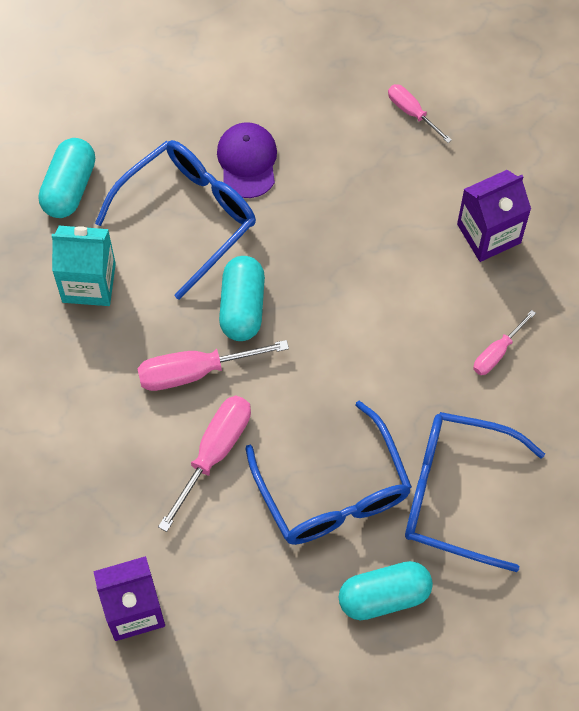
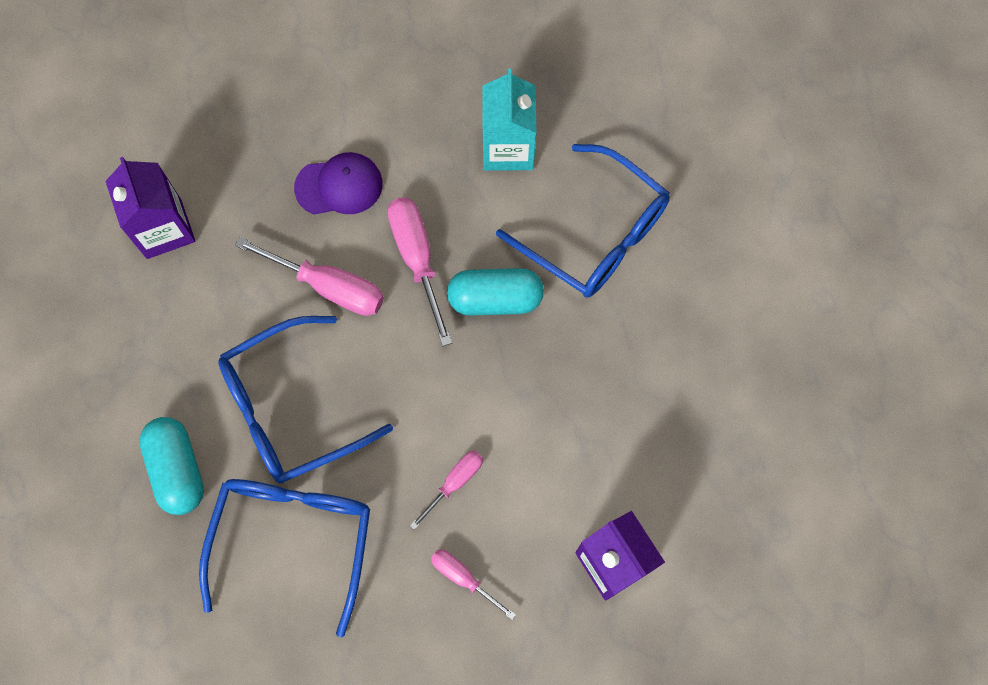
camera: 85 degrees right, 5 degrees up
turquoise capsule [38,138,95,218] -> none
purple cap [217,122,277,198] -> purple cap moved to [294,152,382,214]
pink screwdriver [388,84,452,143] -> pink screwdriver moved to [410,450,483,530]

